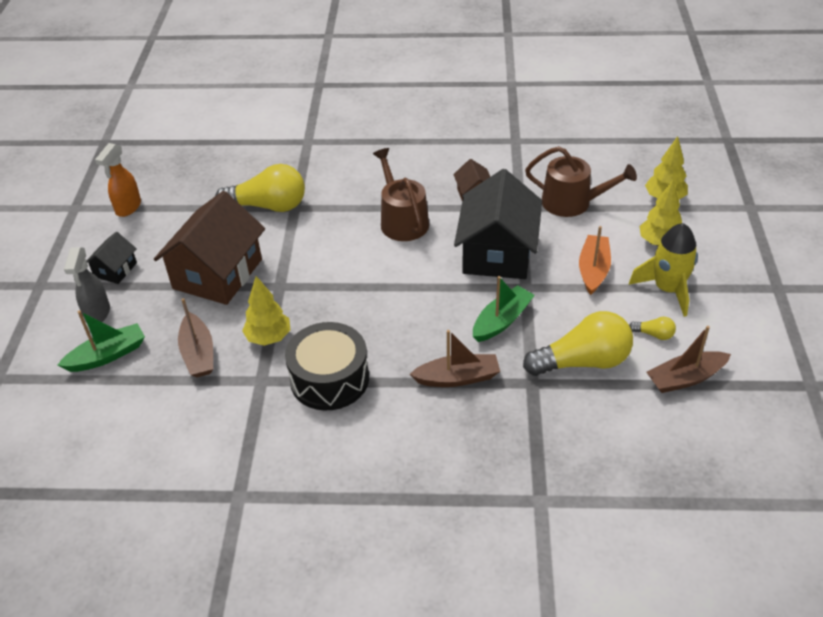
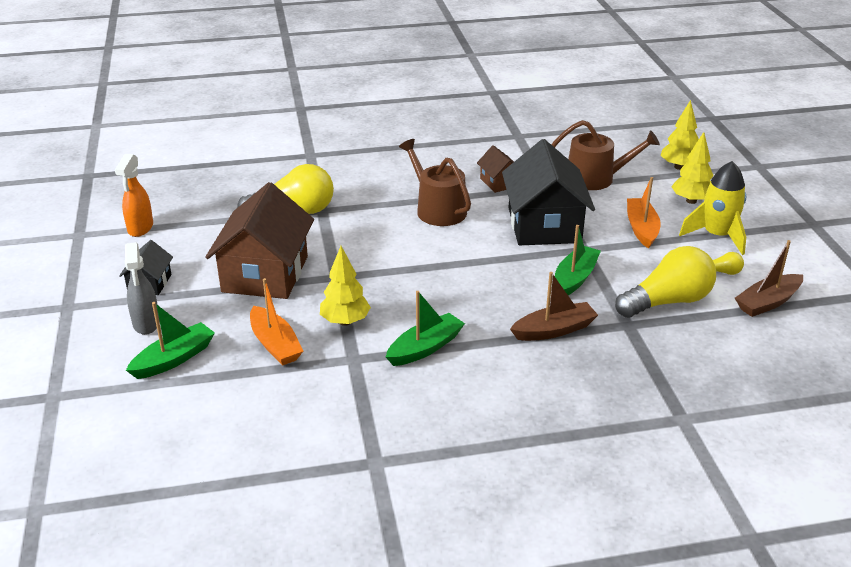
camera: 15 degrees left, 10 degrees down
brown boat [178,298,213,378] -> orange boat [250,278,303,365]
black drum [285,322,369,410] -> green boat [386,291,465,366]

